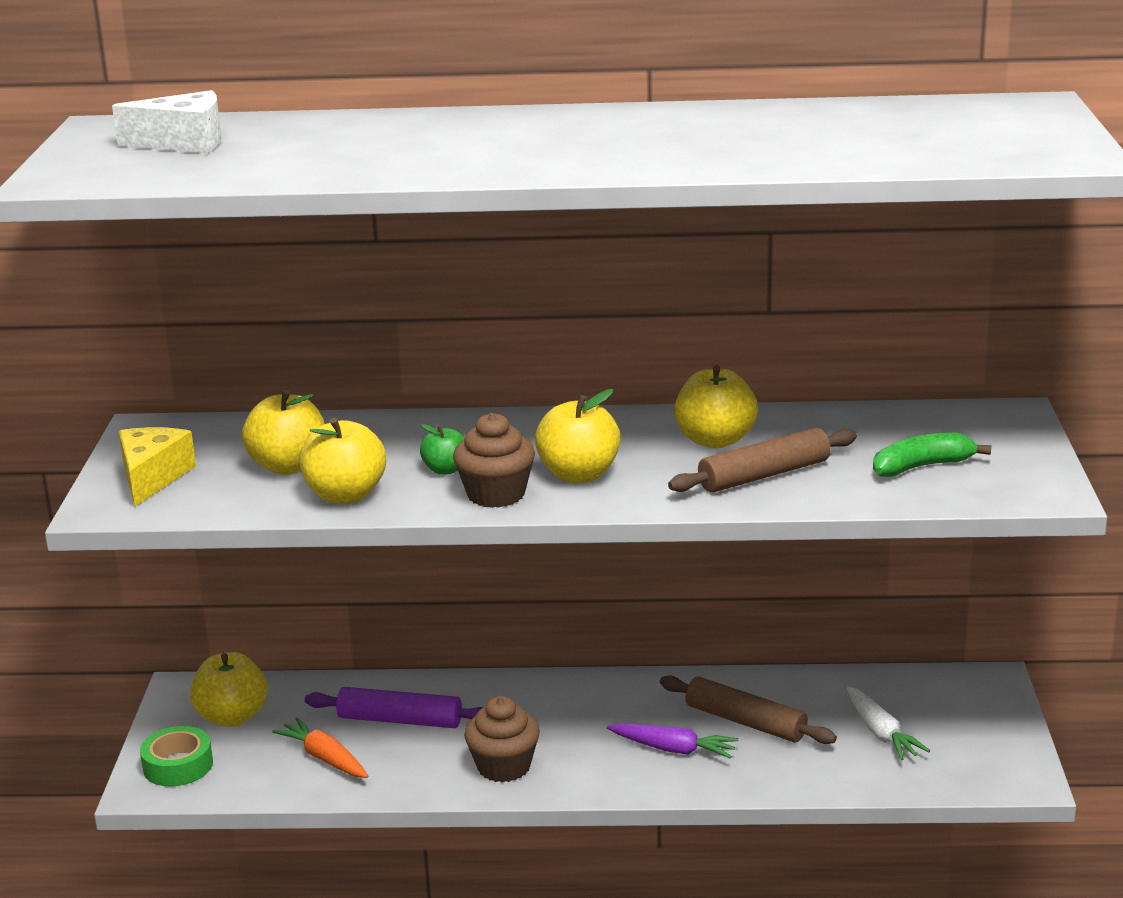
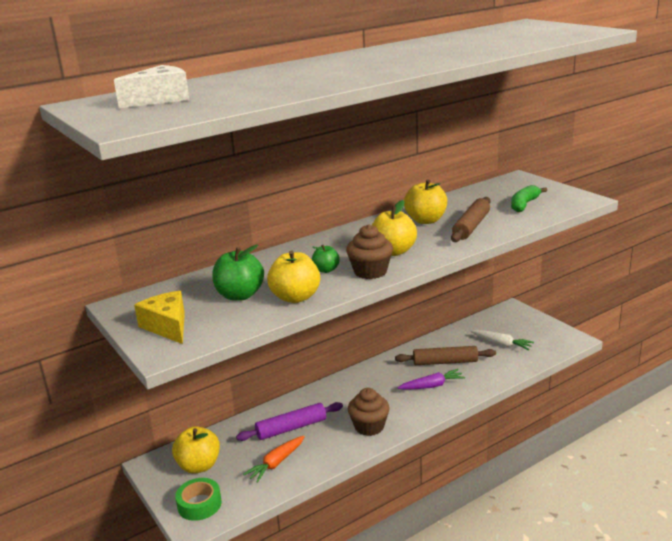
camera: 35 degrees left, 0 degrees up
yellow apple [242,390,325,475] -> green apple [212,245,264,301]
orange carrot [272,717,369,778] -> orange carrot turned 60 degrees counterclockwise [243,436,305,483]

